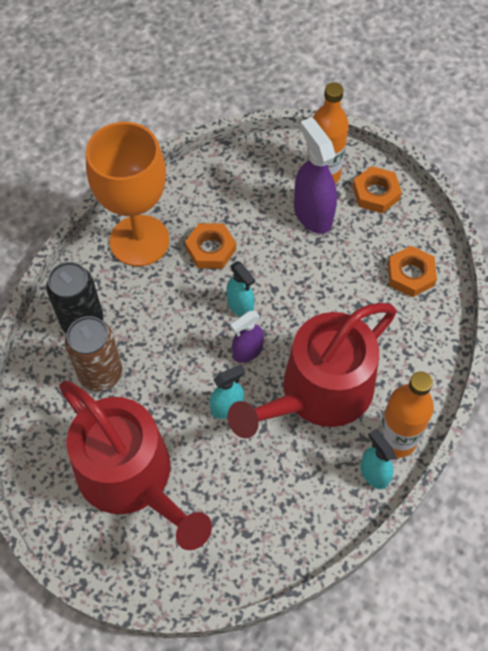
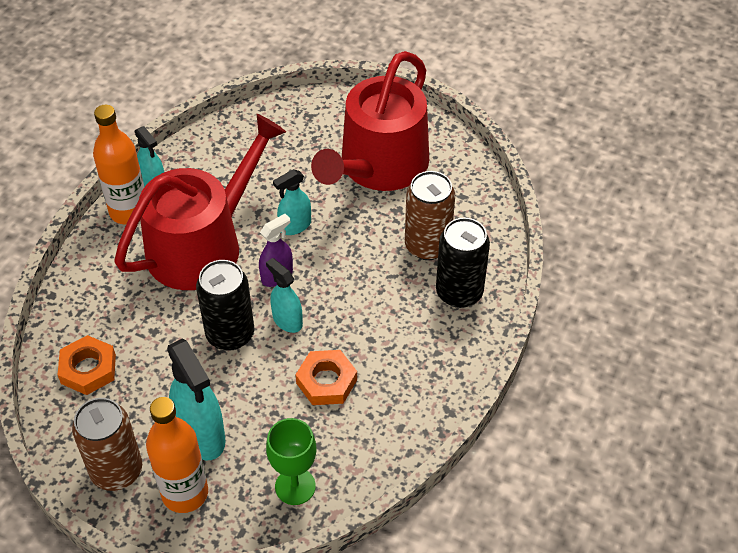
camera: 175 degrees right, 10 degrees down
red watering can [59,381,212,550] -> red watering can turned 105 degrees counterclockwise [311,51,429,191]
orange goblet [86,122,169,266] -> none
purple spray bottle [294,117,337,234] -> turquoise spray bottle [167,339,226,460]
orange nut [353,166,402,213] -> brown can [72,398,142,491]
none -> black can [196,260,254,351]
none -> green goblet [266,418,316,505]

